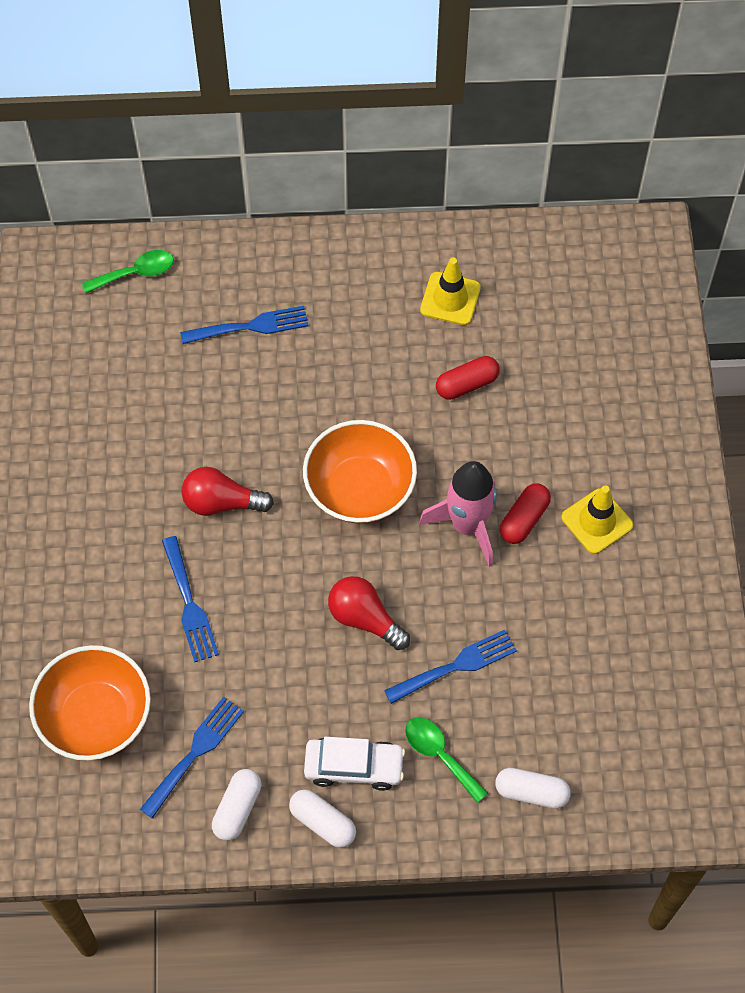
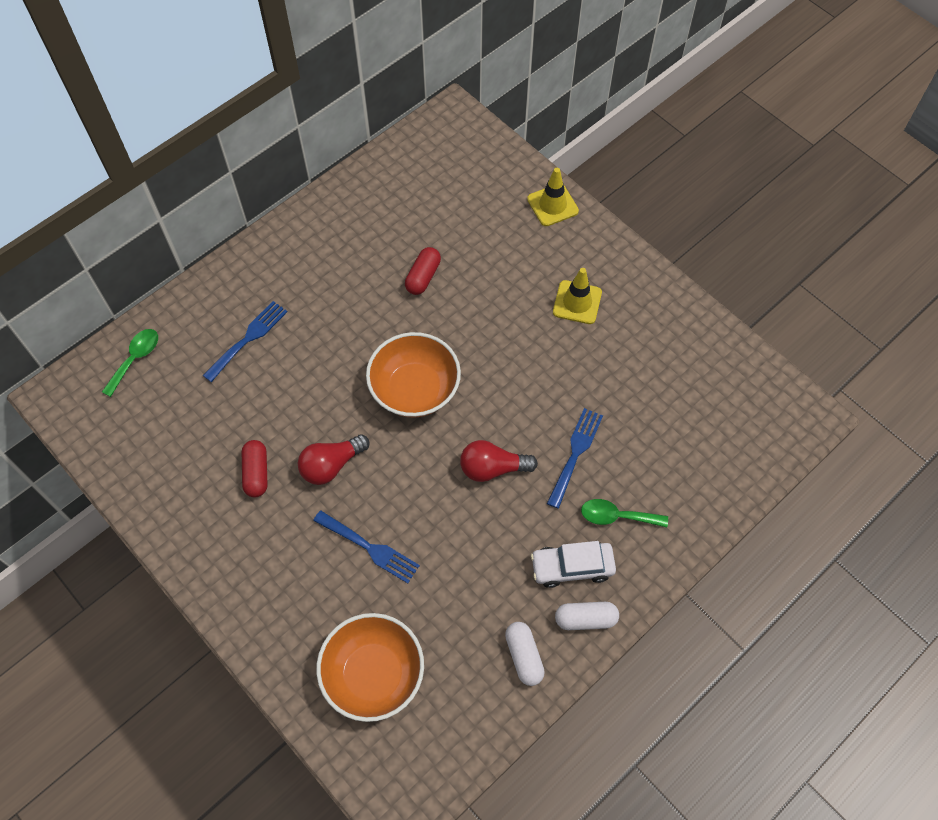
camera: 40 degrees left, 0 degrees up
blue fork [140,697,244,819] -> none
white car [304,737,405,791] -> white car turned 150 degrees counterclockwise [531,541,616,588]
pink rocket [419,461,497,567] -> none
yellow traffic cone [420,258,481,325] -> yellow traffic cone moved to [527,168,579,226]
white capsule [495,768,571,809] -> none
red capsule [500,483,551,544] -> red capsule moved to [242,440,268,497]

